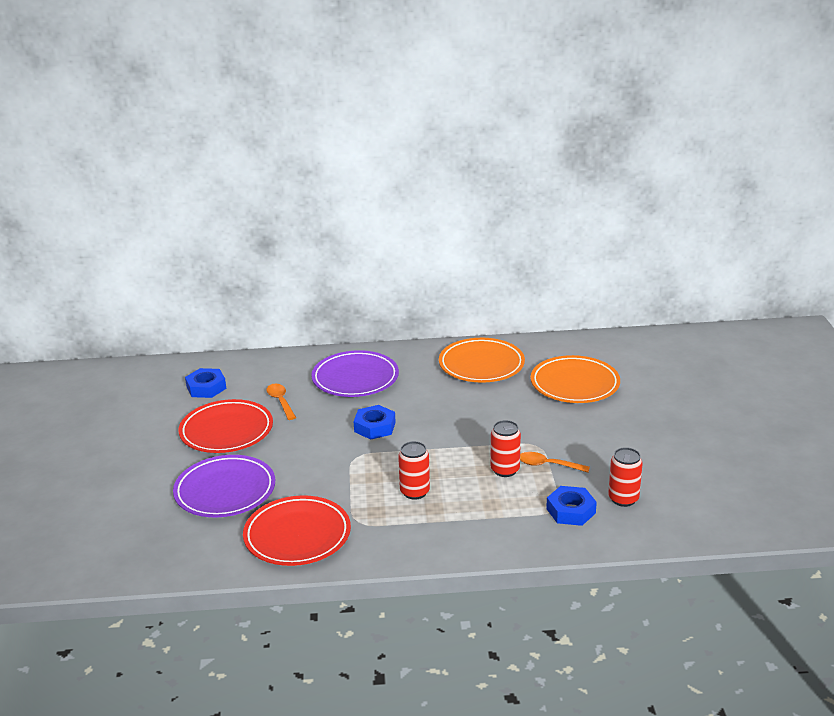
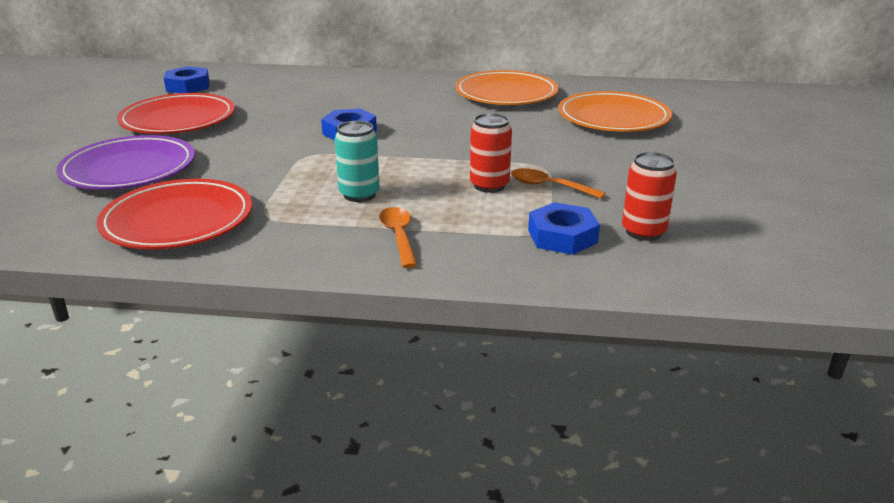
camera: 10 degrees right, 0 degrees up
orange spoon [266,383,296,420] -> orange spoon moved to [379,207,417,268]
purple plate [311,350,399,397] -> none
red can [398,441,430,500] -> turquoise can [335,121,380,202]

